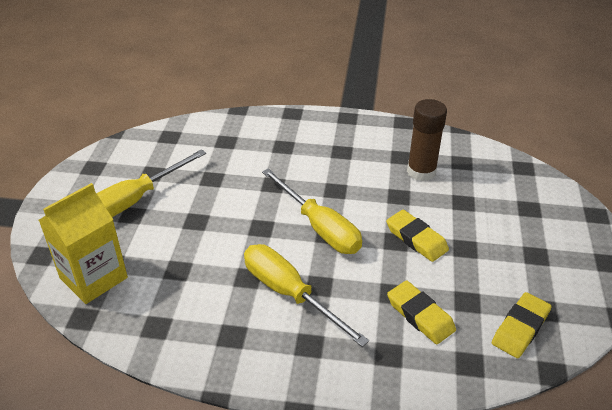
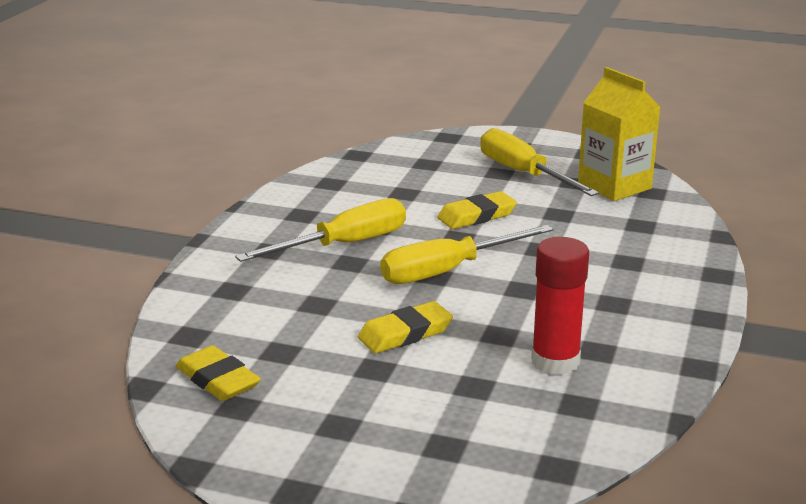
camera: 100 degrees right, 15 degrees down
yellow carton [39,183,128,304] -> yellow carton moved to [578,67,661,201]
yellow eraser [387,280,456,344] -> yellow eraser moved to [437,191,517,229]
brown glue stick [407,99,447,182] -> red glue stick [531,237,589,375]

